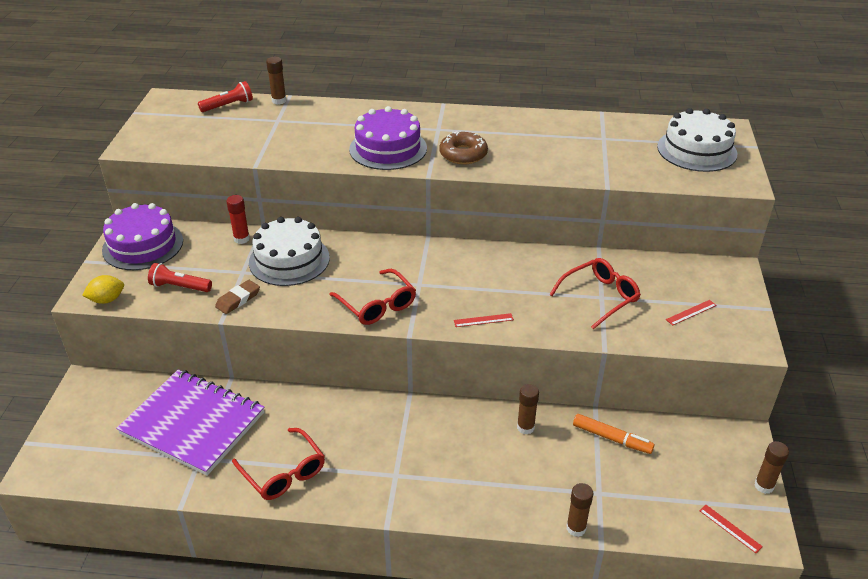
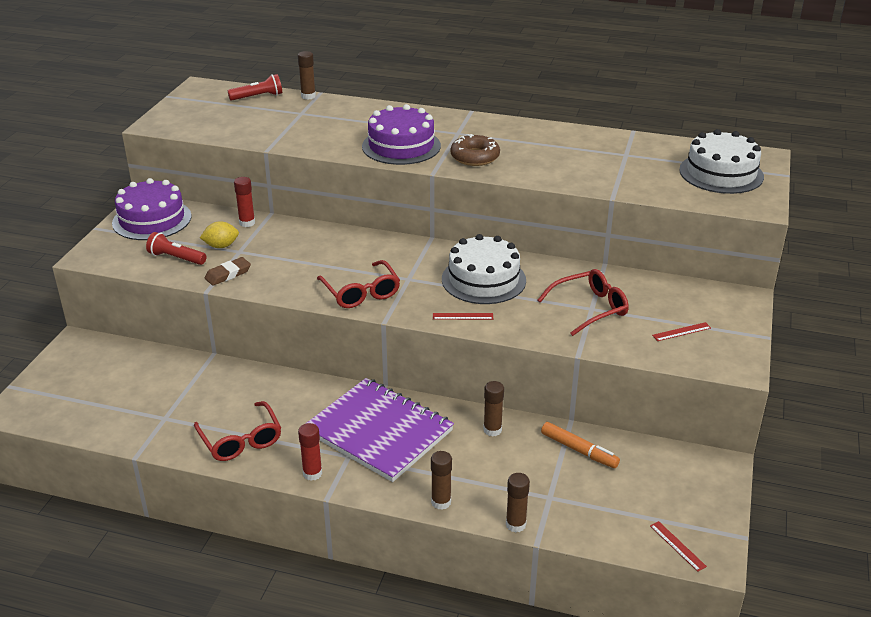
camera: 10 degrees right, 5 degrees down
yellow lemon [82,275,124,304] -> yellow lemon moved to [200,221,239,248]
purple notebook [116,369,265,476] -> purple notebook moved to [305,378,454,482]
white cake [249,217,330,286] -> white cake moved to [442,234,526,304]
brown glue stick [754,441,789,494] -> brown glue stick moved to [431,451,452,510]
none -> red glue stick [298,423,322,481]

